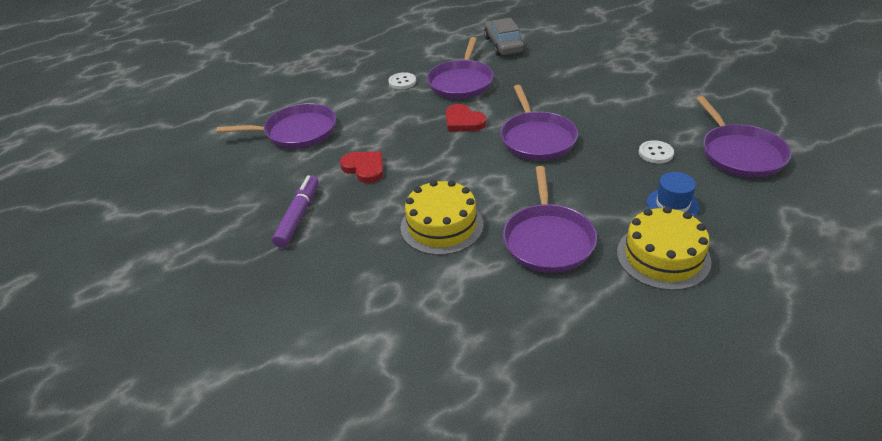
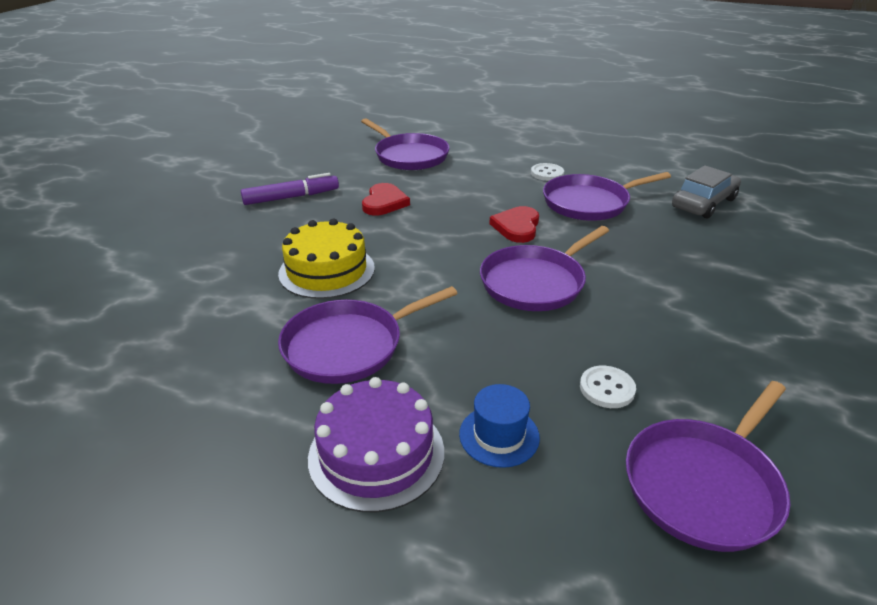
camera: 55 degrees right, 5 degrees down
yellow cake [617,206,712,290] -> purple cake [308,377,444,512]

